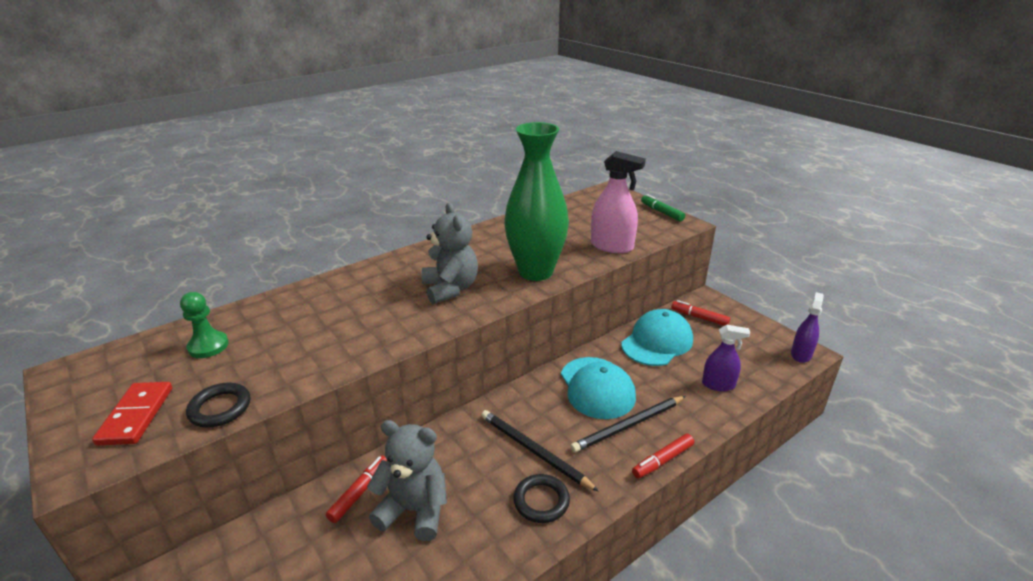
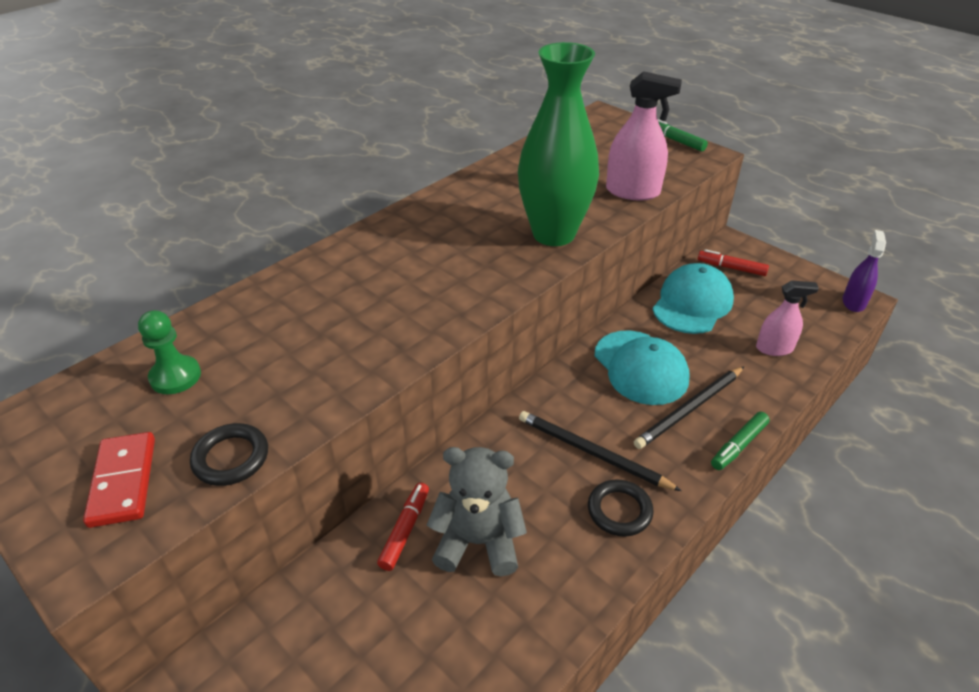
camera: 10 degrees left, 10 degrees up
grey teddy bear [422,203,478,304] -> none
red marker [632,434,694,479] -> green marker [711,412,770,470]
purple spray bottle [702,325,750,391] -> pink spray bottle [756,280,819,356]

